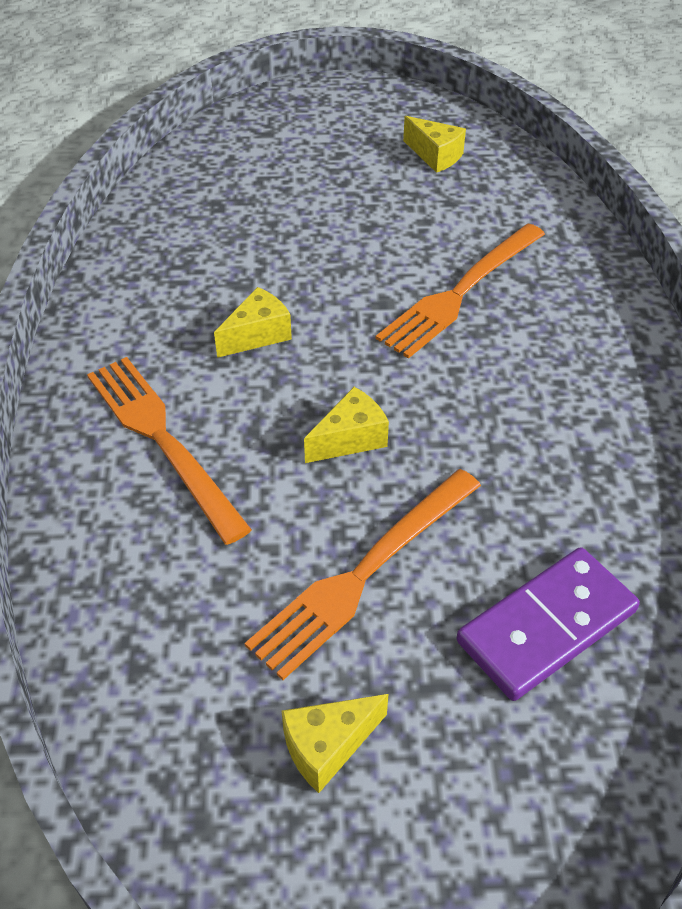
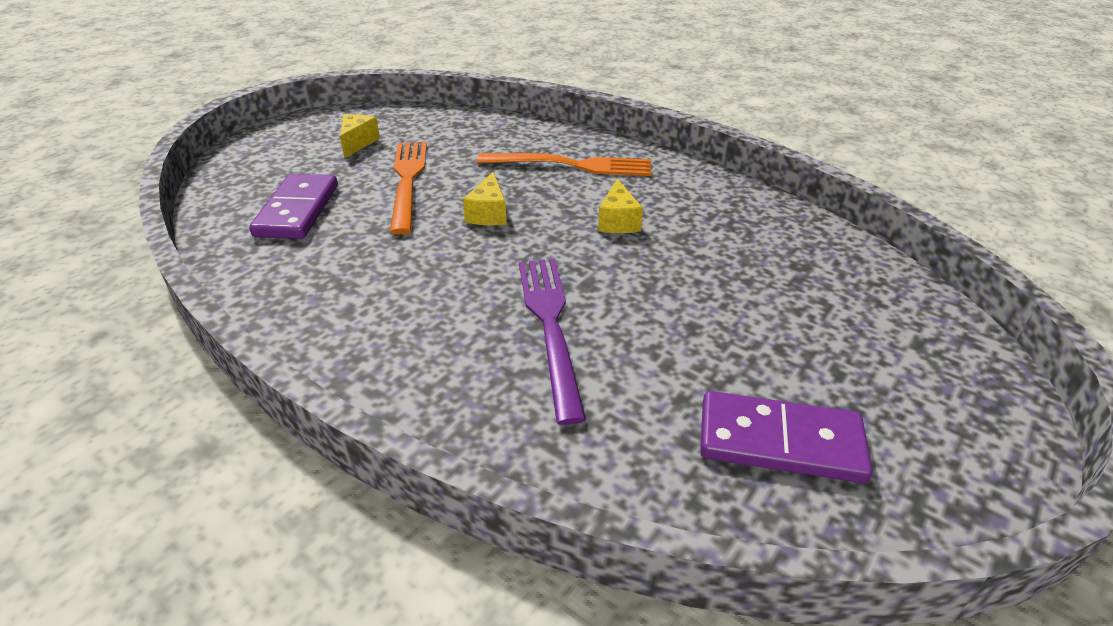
camera: 130 degrees right, 10 degrees down
orange fork [376,224,545,359] -> purple fork [519,259,586,425]
yellow cheese [403,116,466,173] -> purple domino [700,391,872,483]

